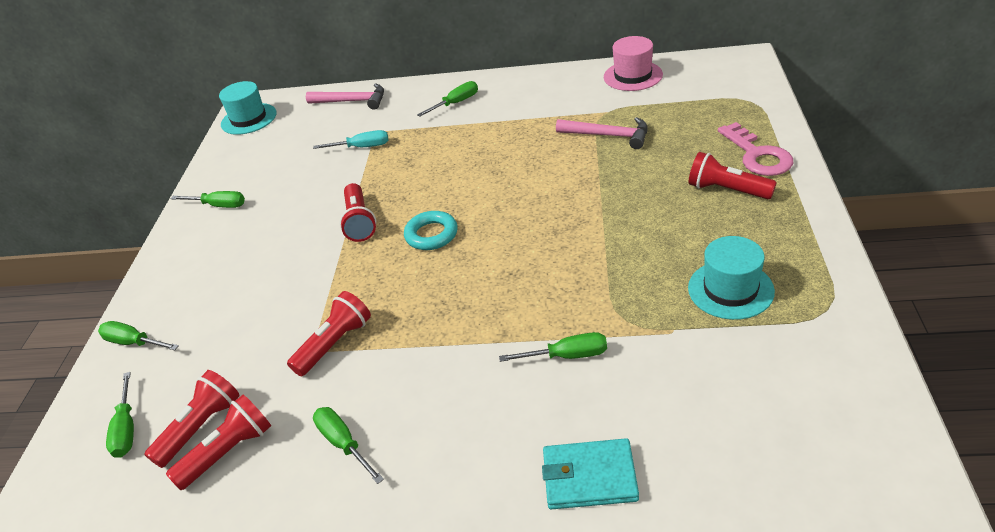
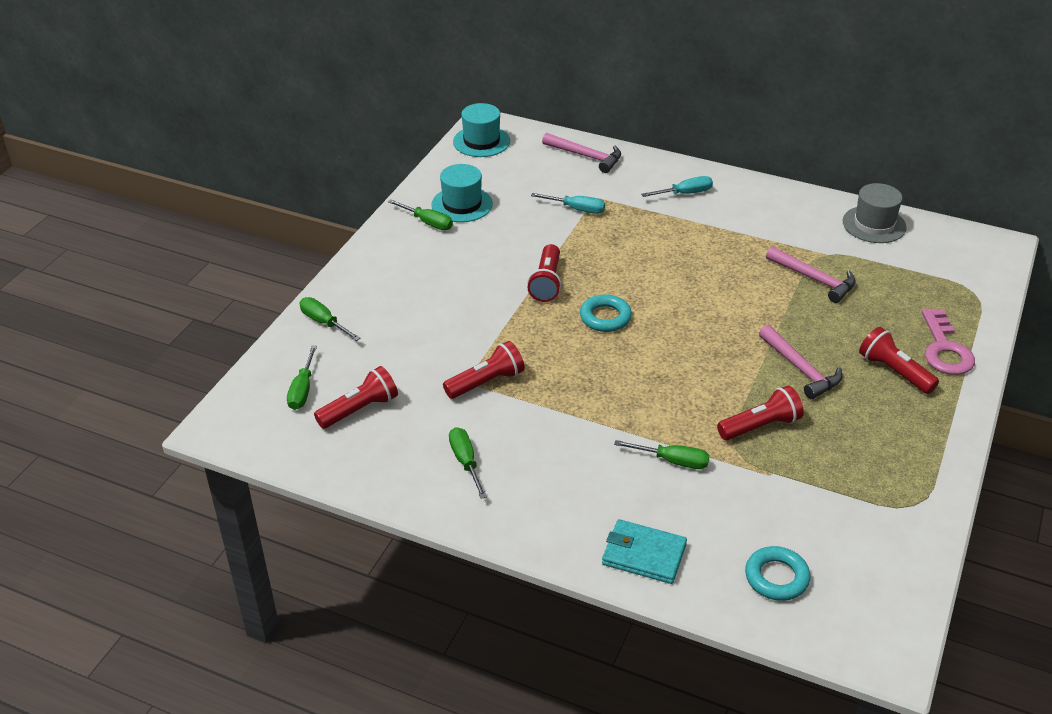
camera: 15 degrees right, 0 degrees up
red flashlight [166,395,271,490] -> red flashlight moved to [717,385,804,440]
green screwdriver [417,81,478,117] -> turquoise screwdriver [641,176,713,197]
pink hat [604,36,663,91] -> grey hat [843,183,907,243]
turquoise hat [688,236,775,320] -> turquoise hat moved to [431,164,493,222]
none -> turquoise ring [745,546,811,601]
none -> pink hammer [759,325,842,399]

